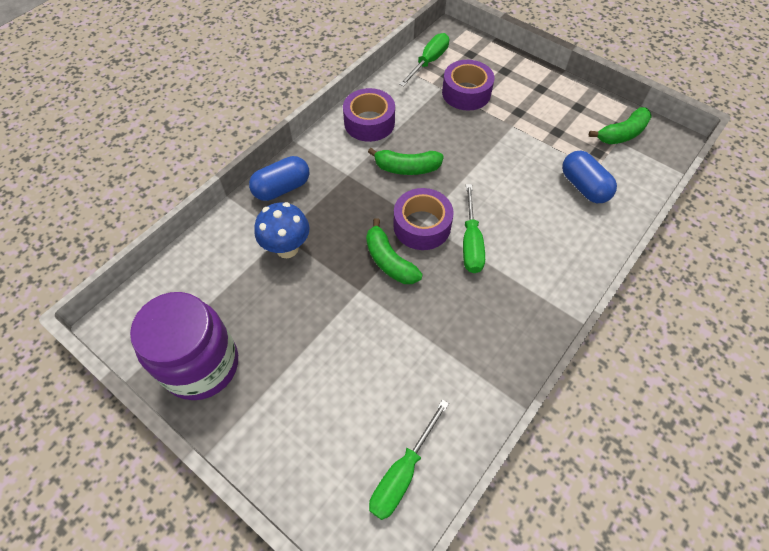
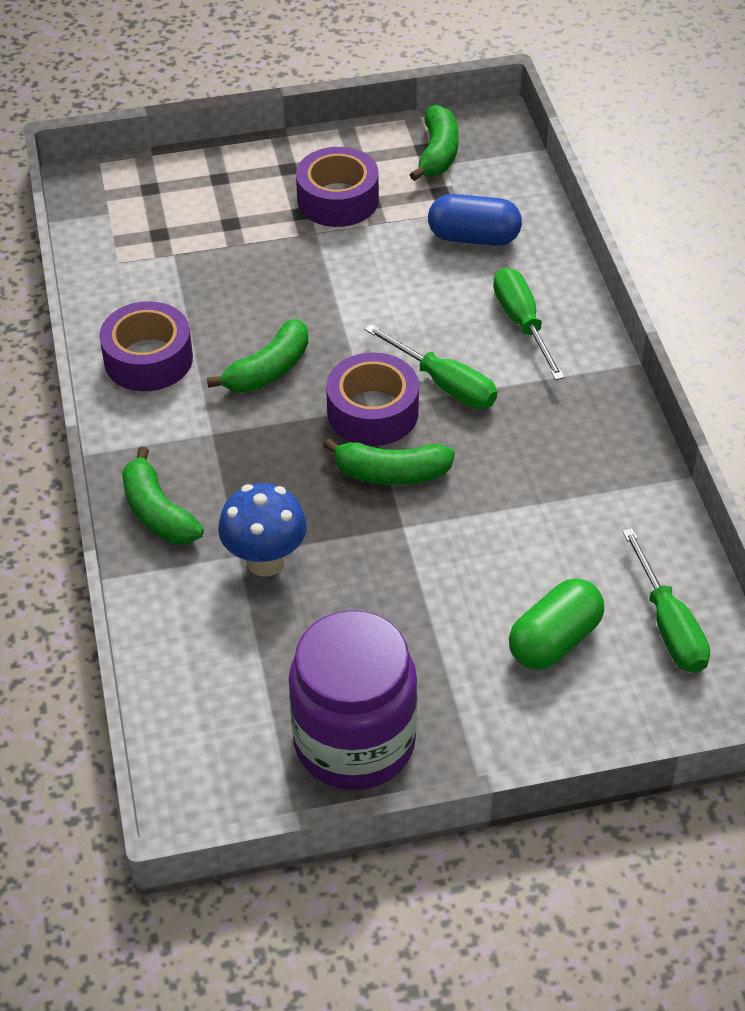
camera: 50 degrees left, 10 degrees down
blue capsule [249,156,309,201] -> green banana [122,447,204,544]
green screwdriver [399,33,449,86] -> green screwdriver moved to [493,268,565,380]
purple tape [442,60,494,111] -> purple tape moved to [296,147,379,227]
none -> green capsule [509,578,604,670]

